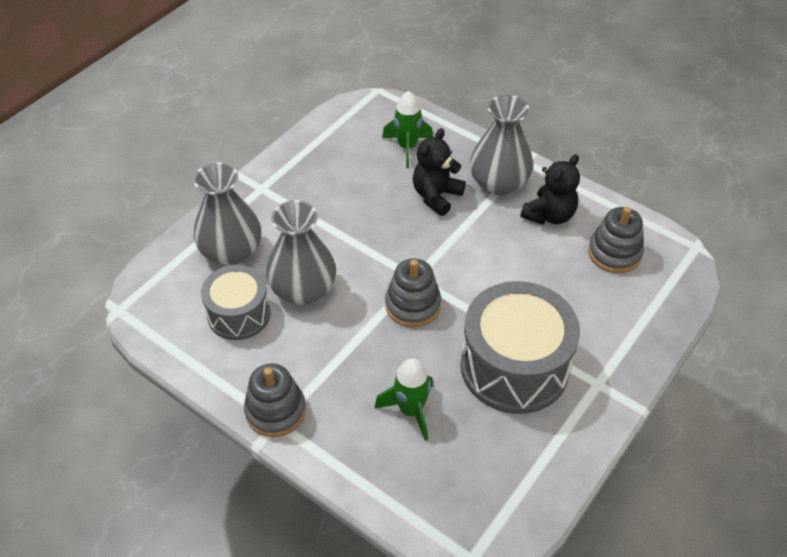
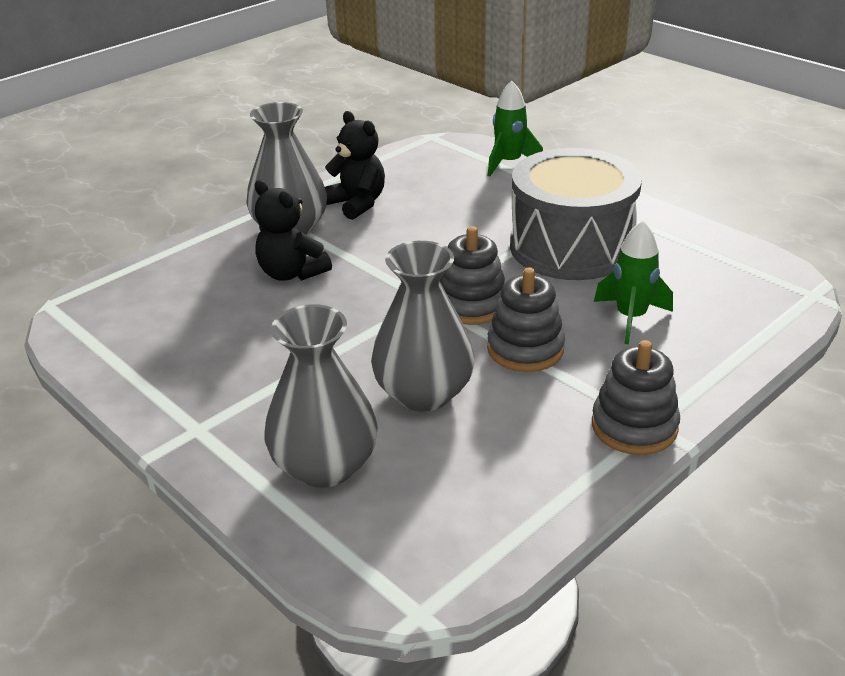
camera: 80 degrees left, 15 degrees down
grey drum [201,265,270,340] -> none
green rocket [382,91,433,168] -> green rocket moved to [487,81,543,177]
grey stacking toy [588,207,644,273] -> grey stacking toy moved to [487,267,565,372]

